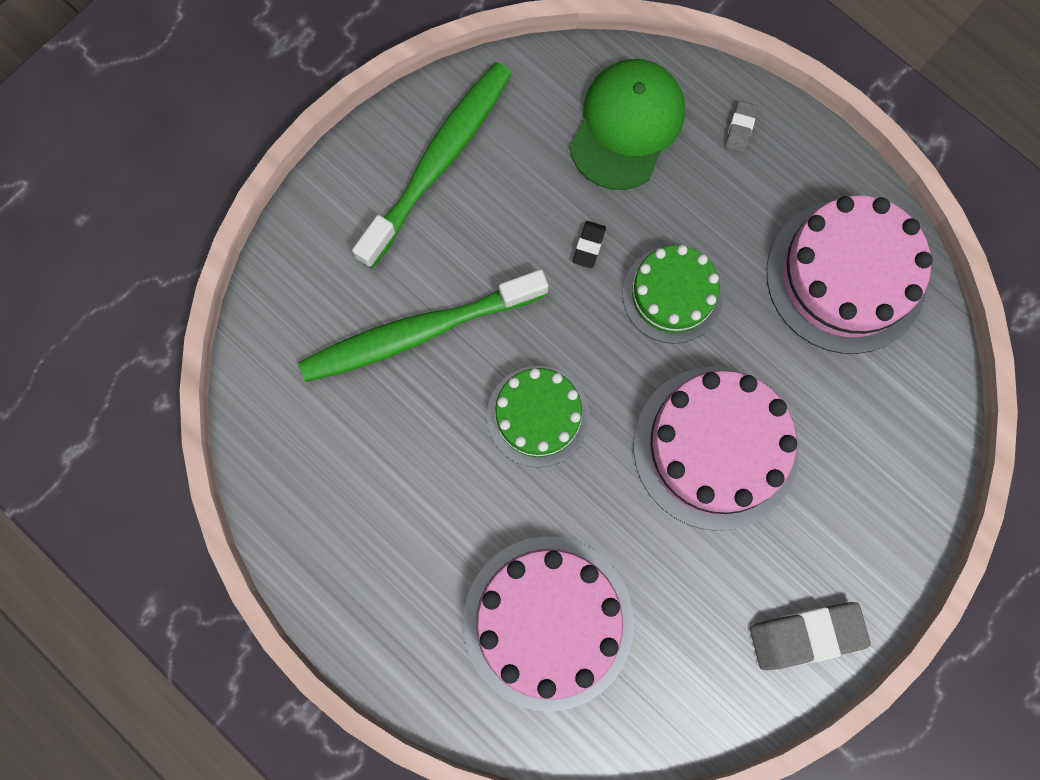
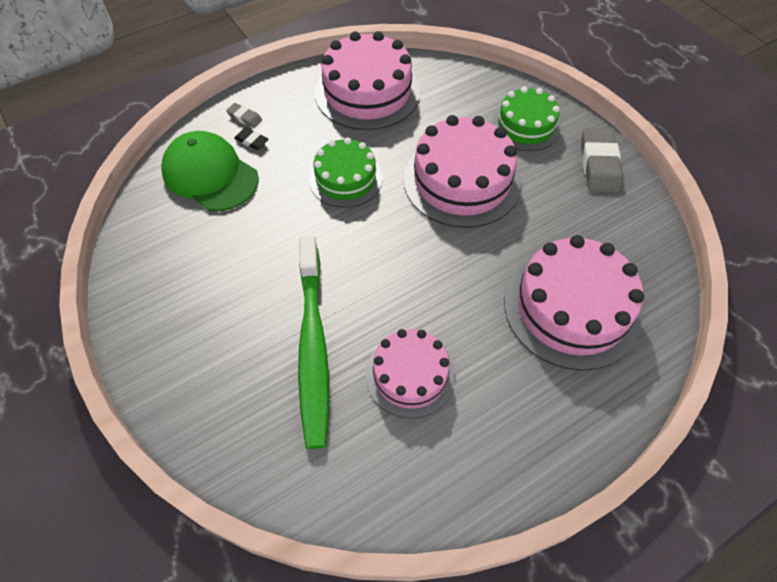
camera: 75 degrees left, 20 degrees down
green toothbrush [352,62,512,268] -> none
green cake [487,366,590,467] -> green cake moved to [491,86,561,151]
black eraser [573,221,606,268] -> black eraser moved to [234,128,269,150]
none -> pink cake [365,329,456,419]

